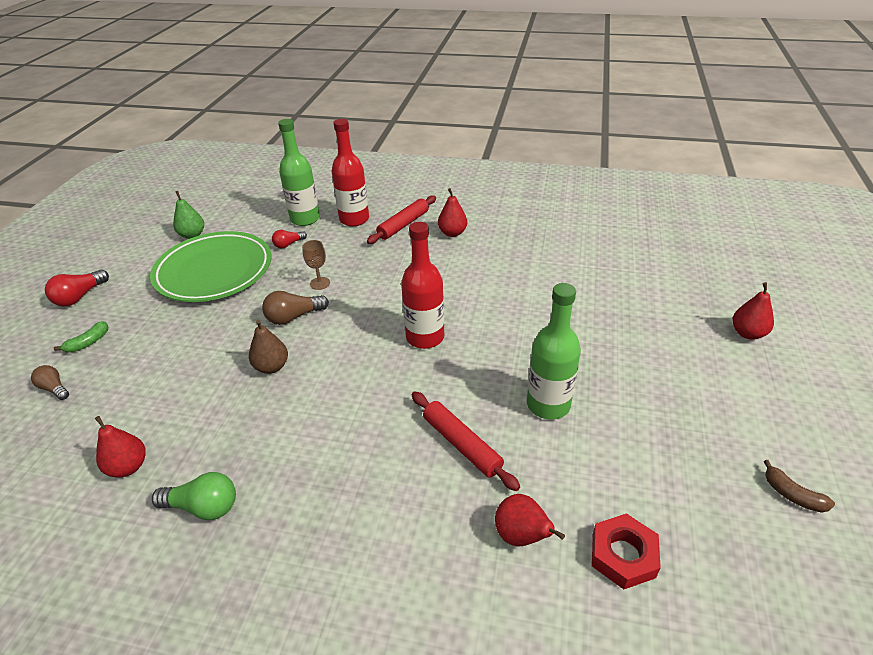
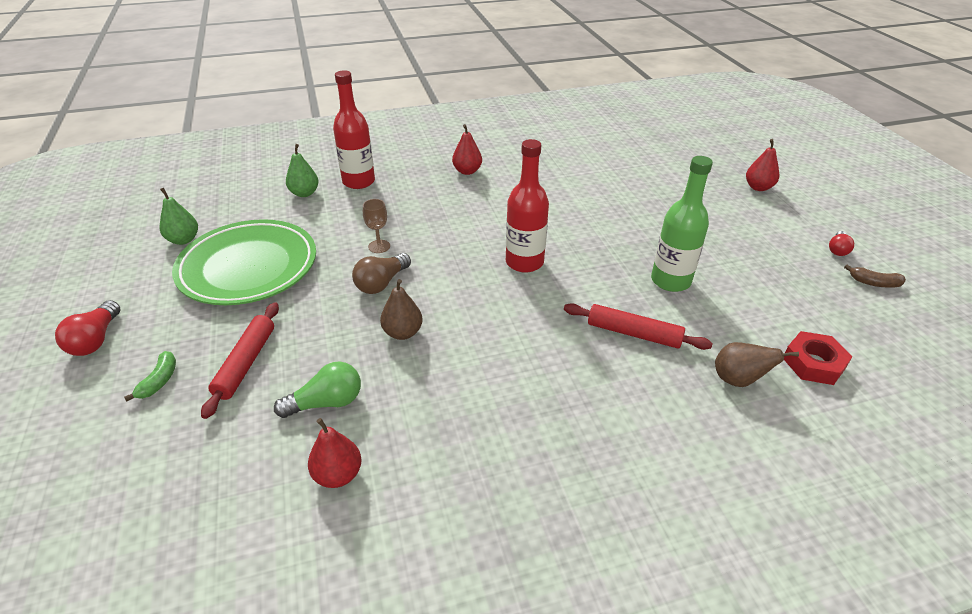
camera: 30 degrees left, 0 degrees up
brown light bulb [31,365,69,400] -> none
green light bulb [152,472,236,520] -> green light bulb moved to [274,361,361,418]
red light bulb [272,230,307,249] -> red light bulb moved to [829,231,854,256]
green bottle [278,119,320,226] -> green pear [286,144,319,197]
red rolling pin [367,195,436,244] -> red rolling pin moved to [201,302,279,419]
red pear [495,494,565,546] -> brown pear [715,342,799,387]

